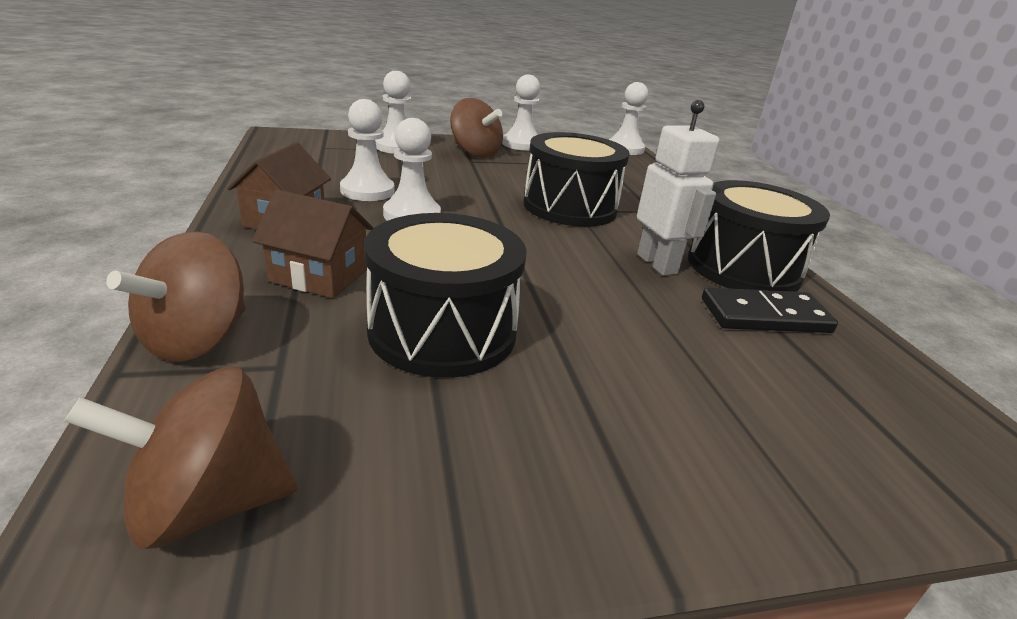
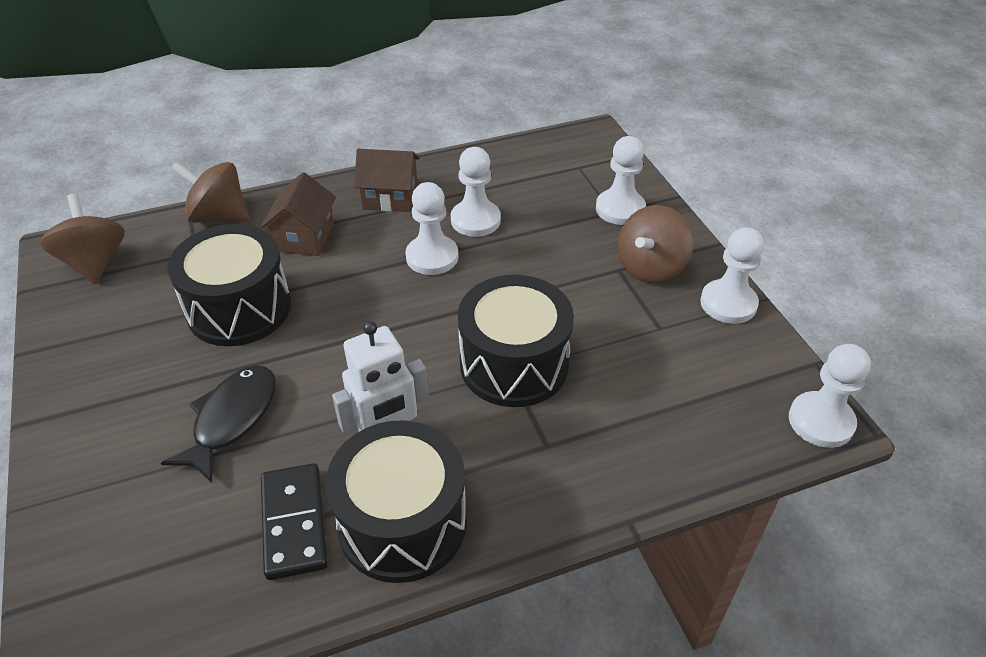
camera: 85 degrees right, 15 degrees up
none -> black fish [161,366,276,483]

